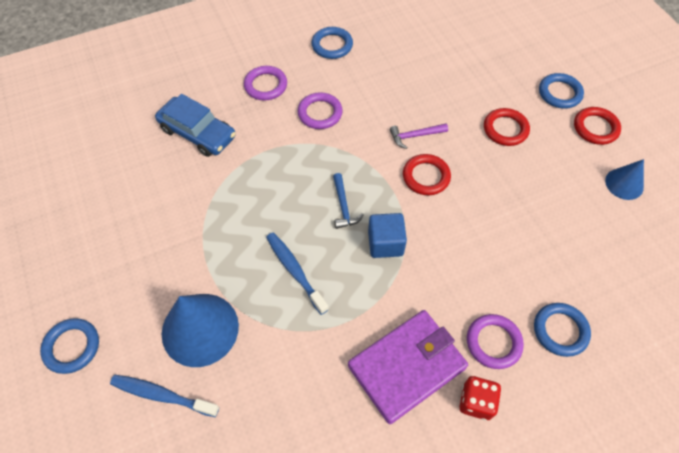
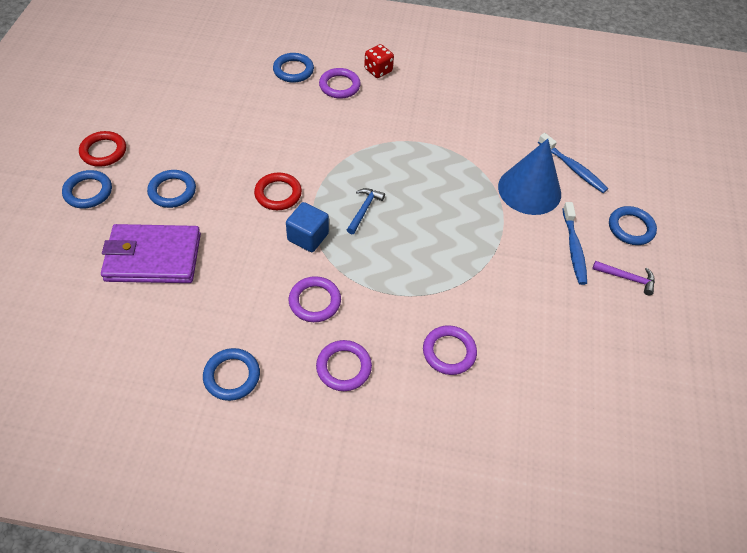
camera: 150 degrees left, 5 degrees down
blue car [155,94,236,157] -> purple ring [423,325,477,375]
blue toothbrush [266,232,329,315] -> blue toothbrush moved to [562,202,587,285]
purple wallet [348,310,468,424] -> purple wallet moved to [101,224,201,283]
blue cube [368,213,407,258] -> blue cube moved to [286,202,329,252]
purple hammer [390,123,448,149] -> purple hammer moved to [592,261,655,295]
red ring [484,108,530,146] -> blue ring [147,170,196,208]
blue cone [605,159,644,200] -> none

